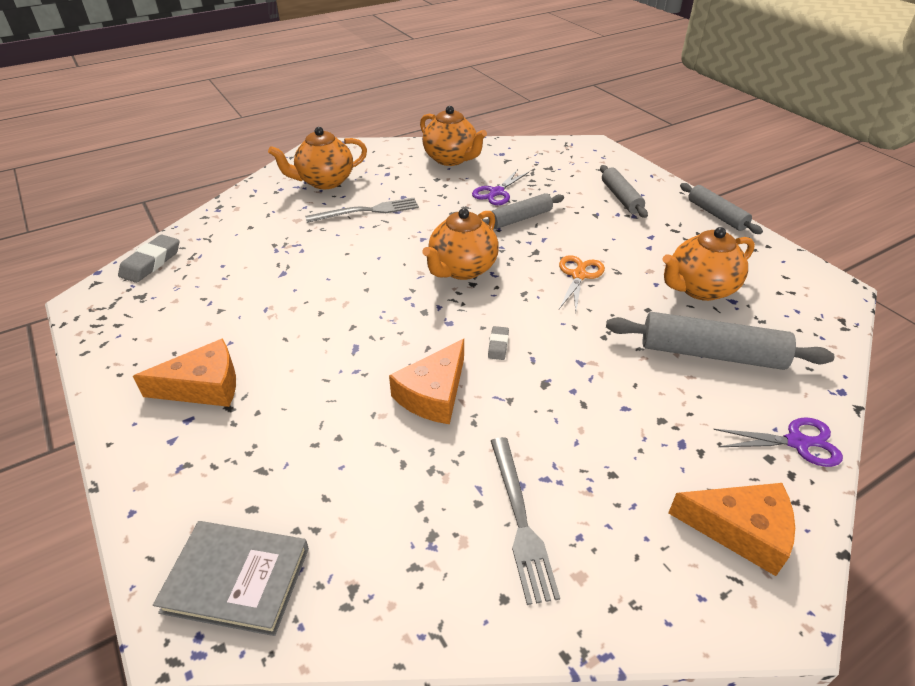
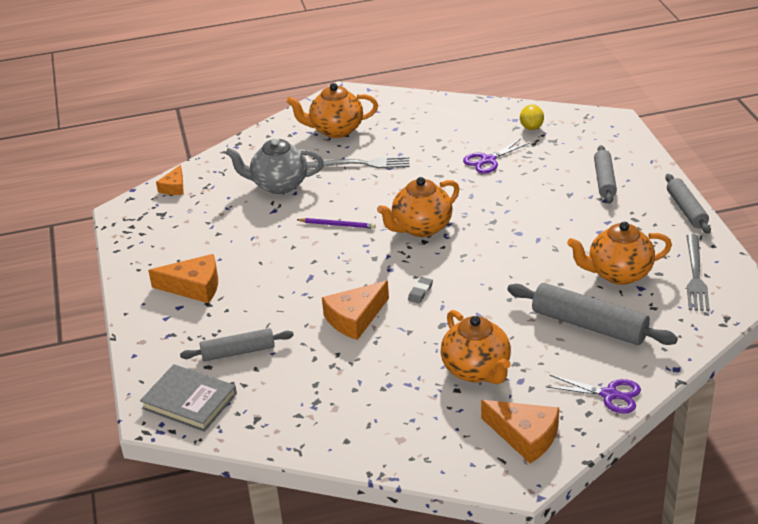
camera: 20 degrees right, 5 degrees down
grey eraser [118,235,180,283] -> orange cheese [156,165,184,195]
orange teapot [420,106,487,166] -> orange teapot moved to [441,310,511,384]
grey rolling pin [481,193,564,229] -> grey rolling pin moved to [180,328,294,361]
grey fork [491,437,560,605] -> grey fork moved to [686,234,710,311]
orange scissors [559,255,605,312] -> none
none -> grey teapot [225,137,324,194]
none -> purple pencil [297,218,376,229]
none -> yellow lemon [520,105,544,130]

